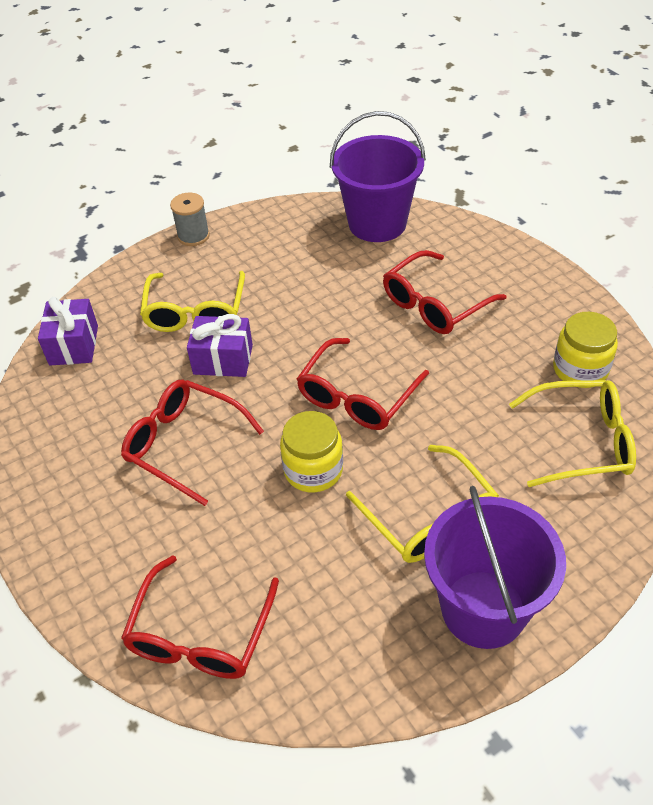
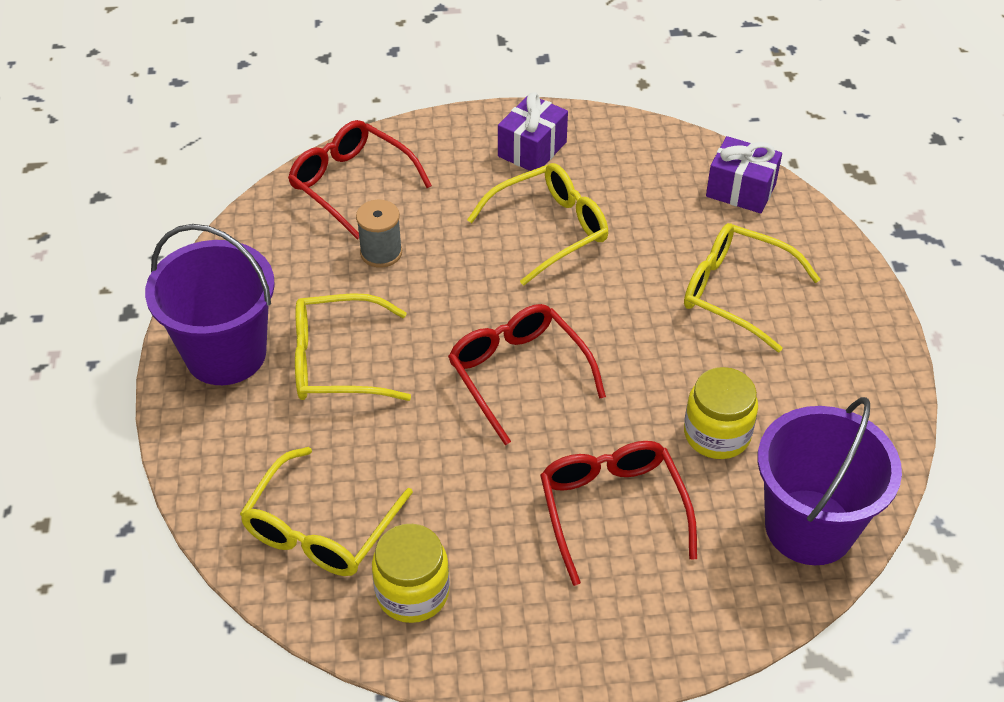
camera: 115 degrees right, 0 degrees up
red glasses [121,379,264,506] -> yellow glasses [467,163,608,286]
grey spool [170,193,210,246] -> grey spool moved to [356,200,402,268]
purple gift [187,314,253,377] -> purple gift moved to [498,92,568,171]
yellow jar [280,411,343,492] -> yellow jar moved to [684,367,758,459]

